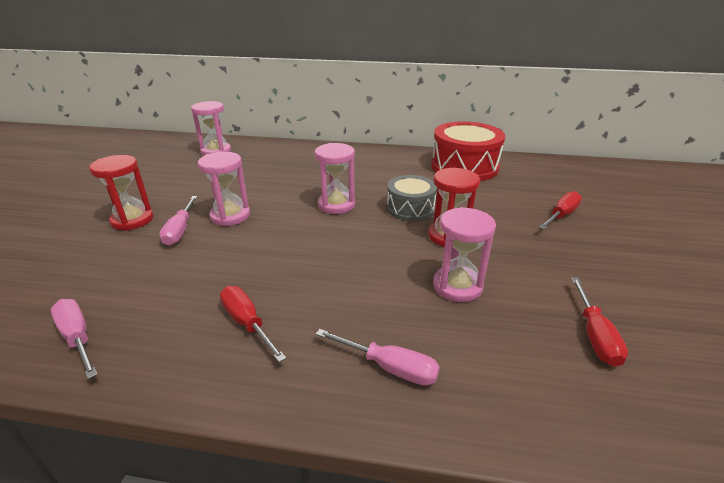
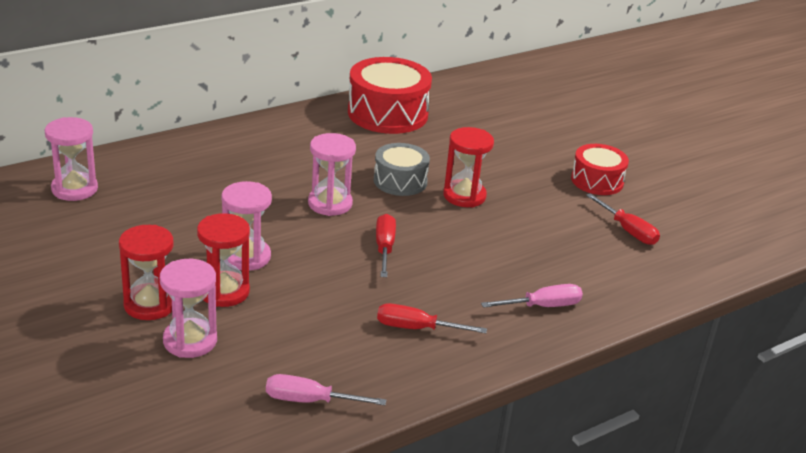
camera: 45 degrees left, 0 degrees up
pink screwdriver [159,196,198,245] -> red hourglass [197,213,250,307]
pink hourglass [433,207,496,302] -> pink hourglass moved to [160,259,217,358]
red screwdriver [539,191,582,229] -> red screwdriver moved to [376,214,396,277]
none -> red drum [571,144,629,195]

